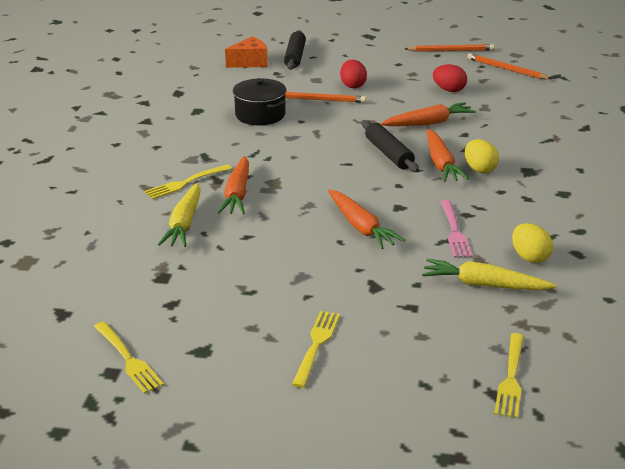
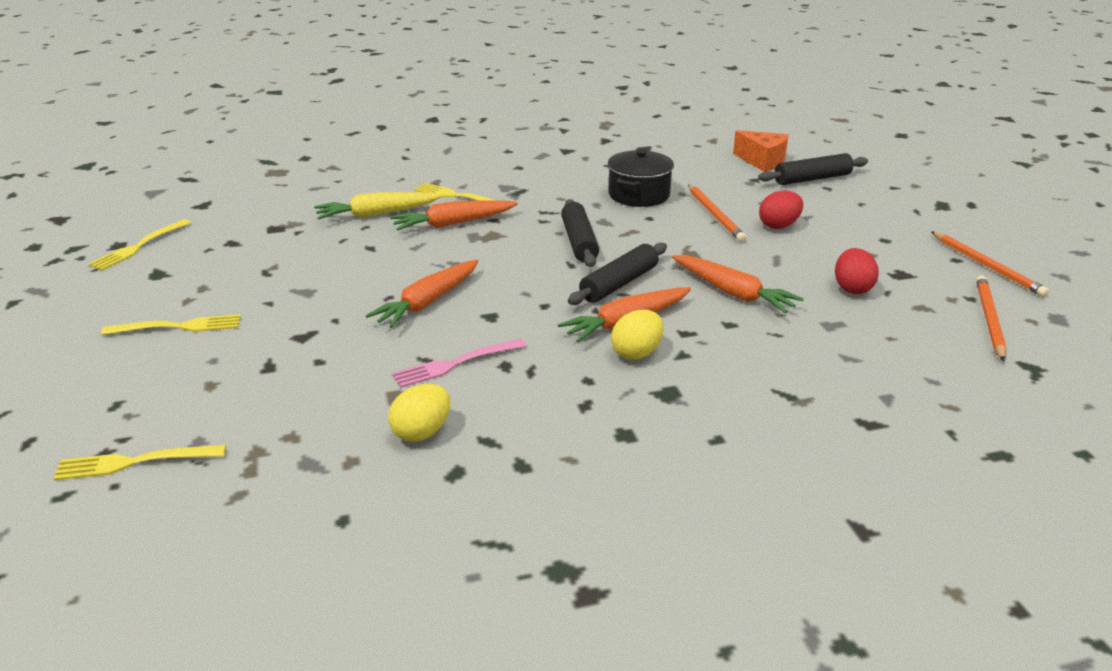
camera: 65 degrees right, 0 degrees up
yellow carrot [422,259,557,290] -> none
none -> black rolling pin [561,199,599,267]

